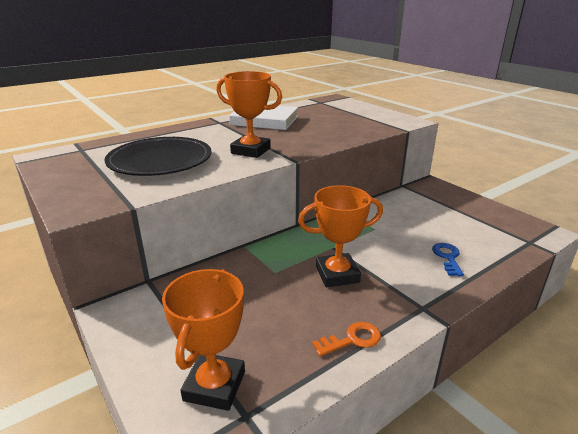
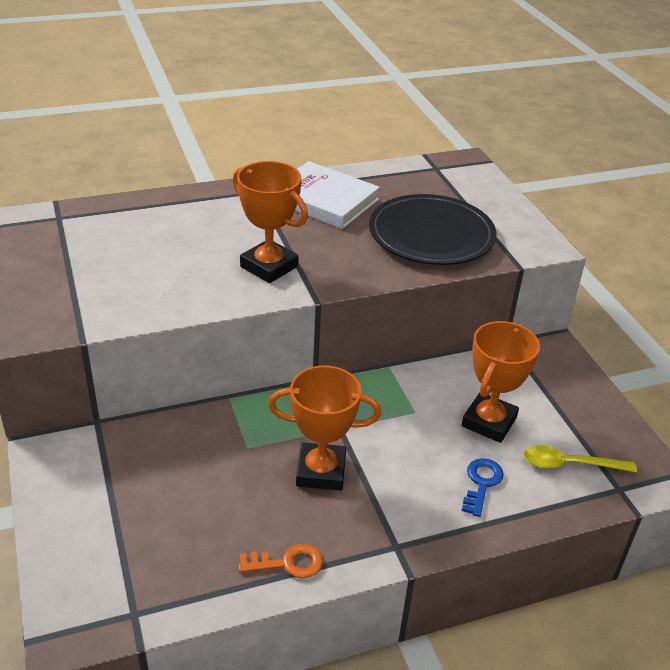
camera: 15 degrees right, 10 degrees up
black plate [105,137,211,176] -> black plate moved to [369,194,496,265]
orange trophy [162,269,245,411] -> orange trophy moved to [462,321,540,443]
none -> yellow spoon [524,445,637,472]

